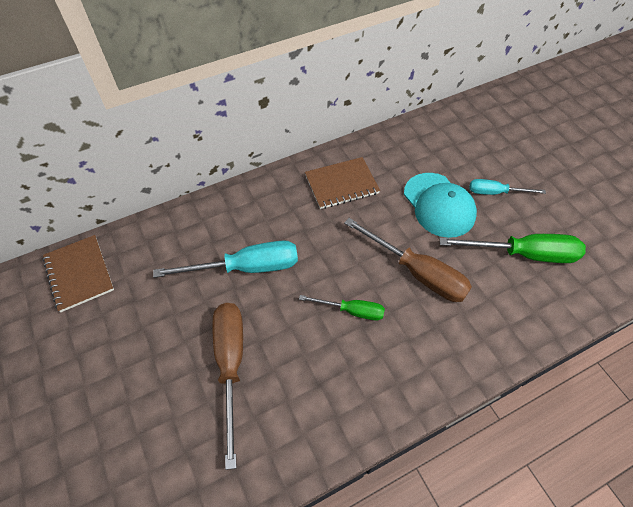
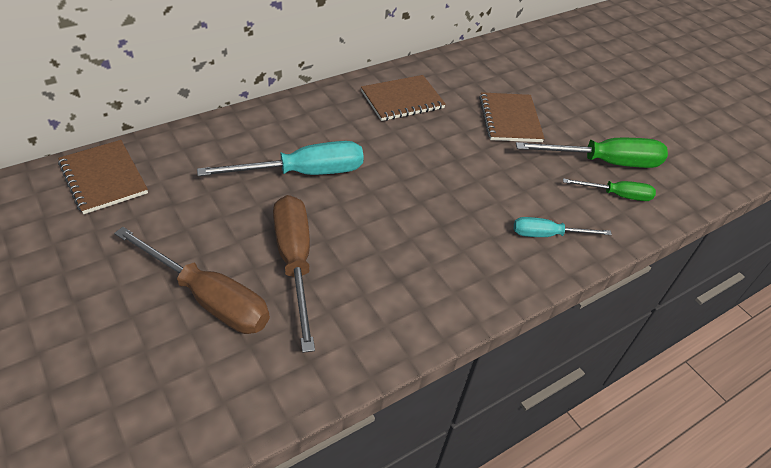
camera: 10 degrees left, 10 degrees down
green screwdriver [299,295,385,321] -> green screwdriver moved to [563,178,656,201]
brown screwdriver [344,218,472,302] -> brown screwdriver moved to [114,227,270,334]
turquoise cap [404,173,477,238] -> brown notebook [479,92,545,142]
turquoise screwdriver [469,179,546,195] -> turquoise screwdriver moved to [514,217,612,237]

